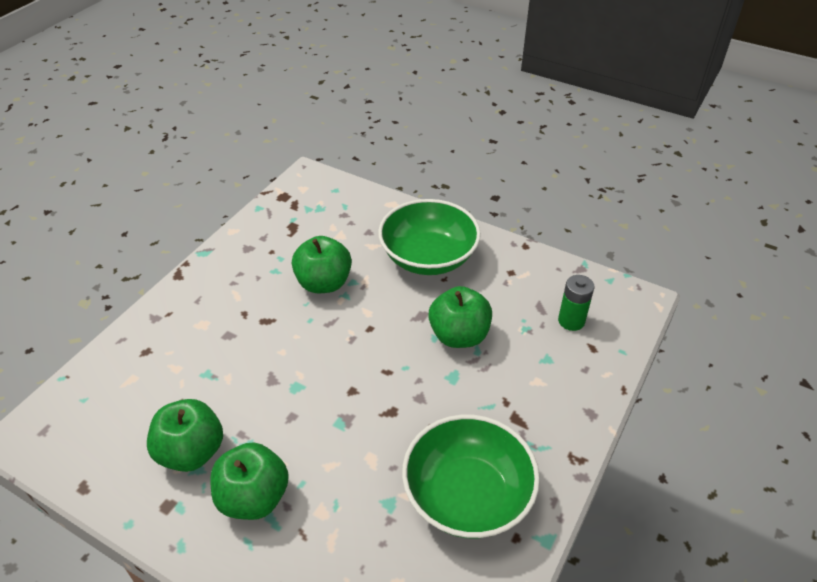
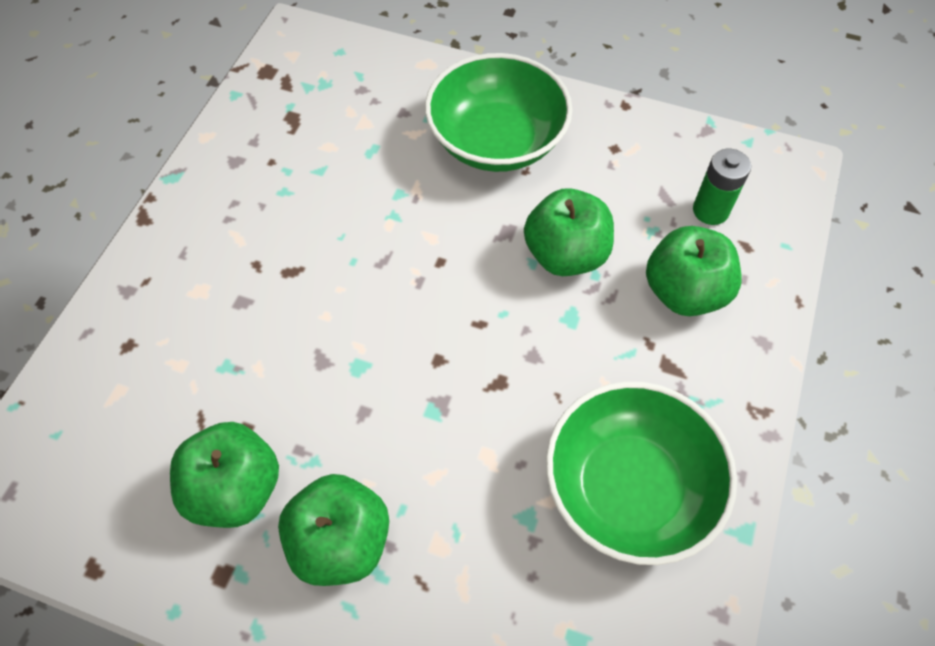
camera: 10 degrees left, 15 degrees up
green apple [292,236,352,293] -> green apple moved to [646,226,742,316]

